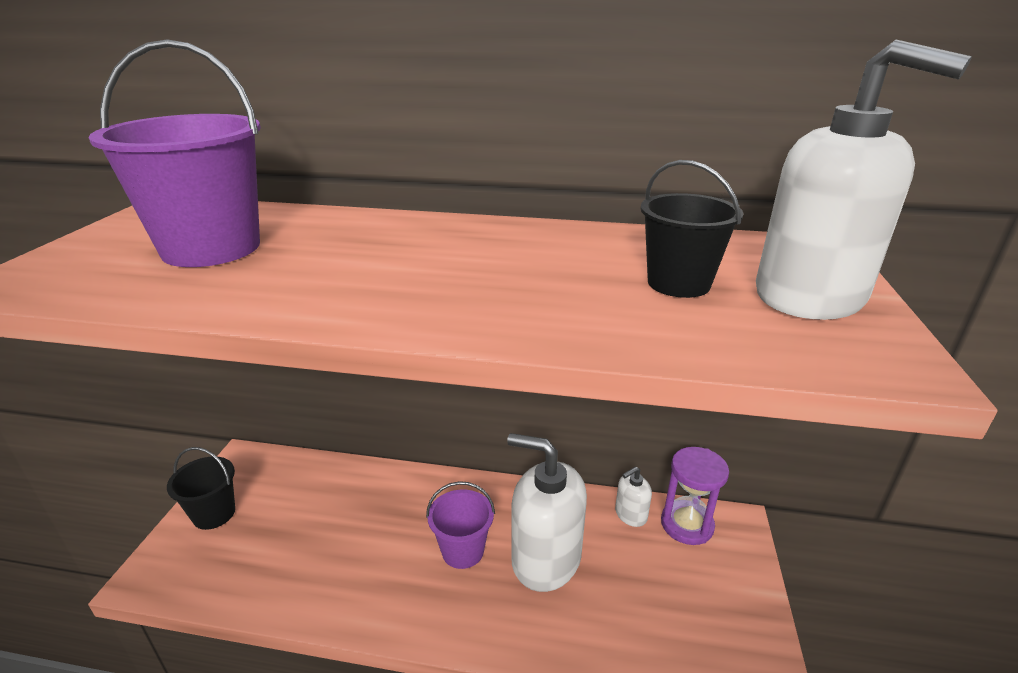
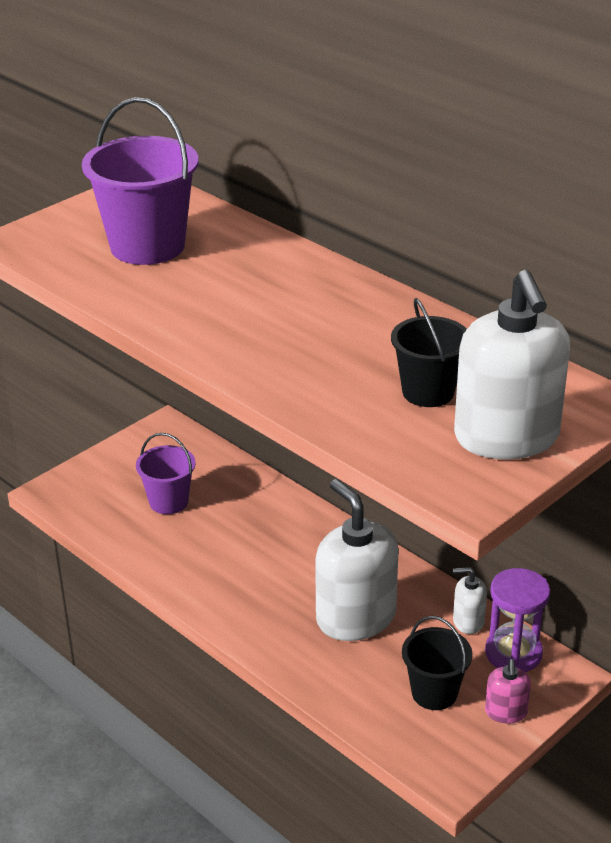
camera: 35 degrees right, 5 degrees up
black bucket [167,447,235,530] -> black bucket moved to [402,616,472,710]
purple bucket [426,481,495,569] -> purple bucket moved to [136,433,196,514]
none -> pink soap dispenser [485,659,531,723]

